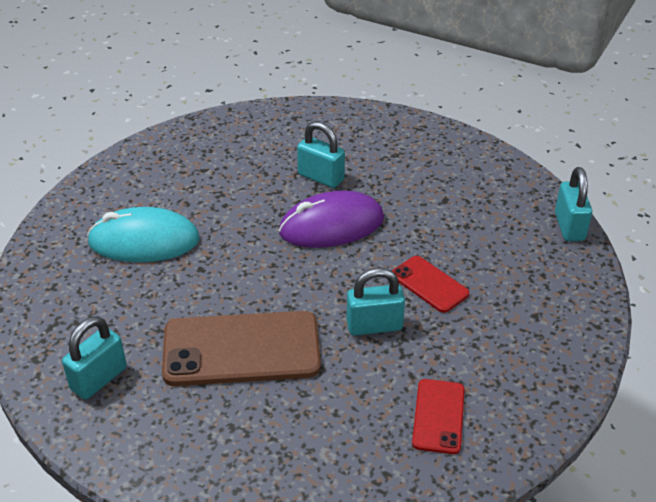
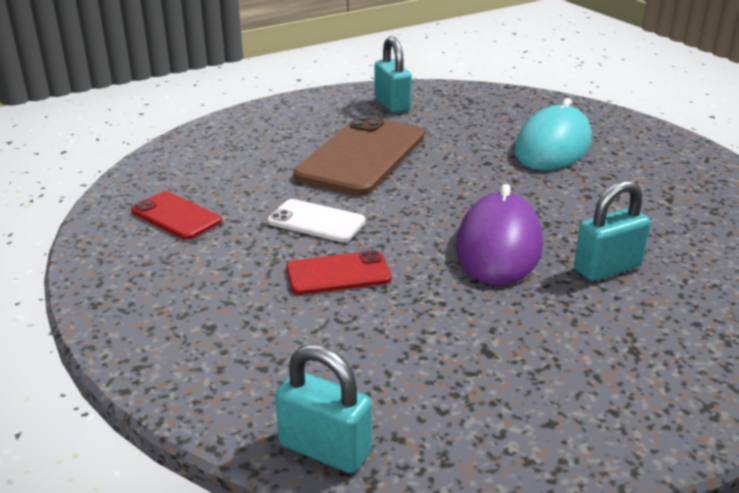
camera: 120 degrees right, 10 degrees down
turquoise padlock [346,268,405,336] -> white phone [268,199,365,242]

